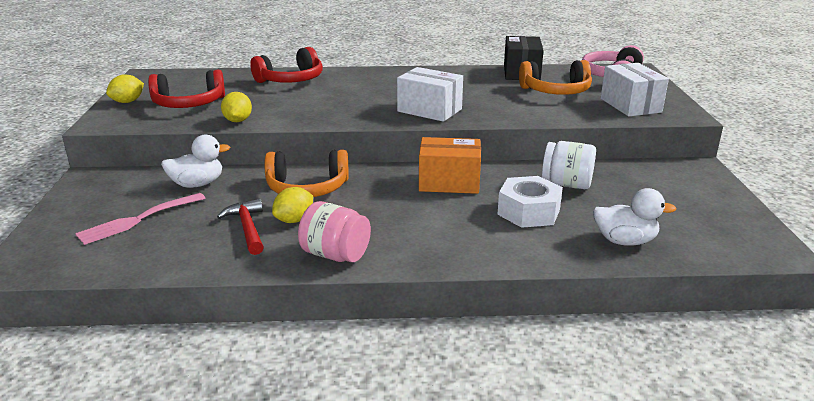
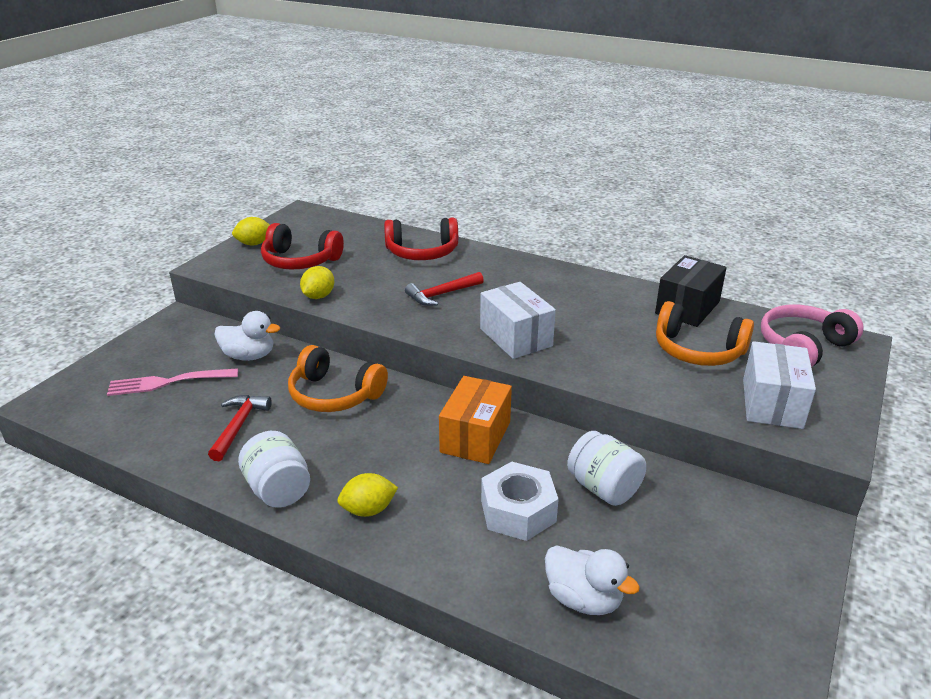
camera: 30 degrees right, 5 degrees up
yellow lemon [272,187,313,223] -> yellow lemon moved to [337,473,398,517]
pink jar [298,201,371,262] -> white jar [238,431,310,508]
orange box [419,137,481,194] -> orange box turned 75 degrees clockwise [439,376,512,464]
none -> red hammer [405,272,484,306]

